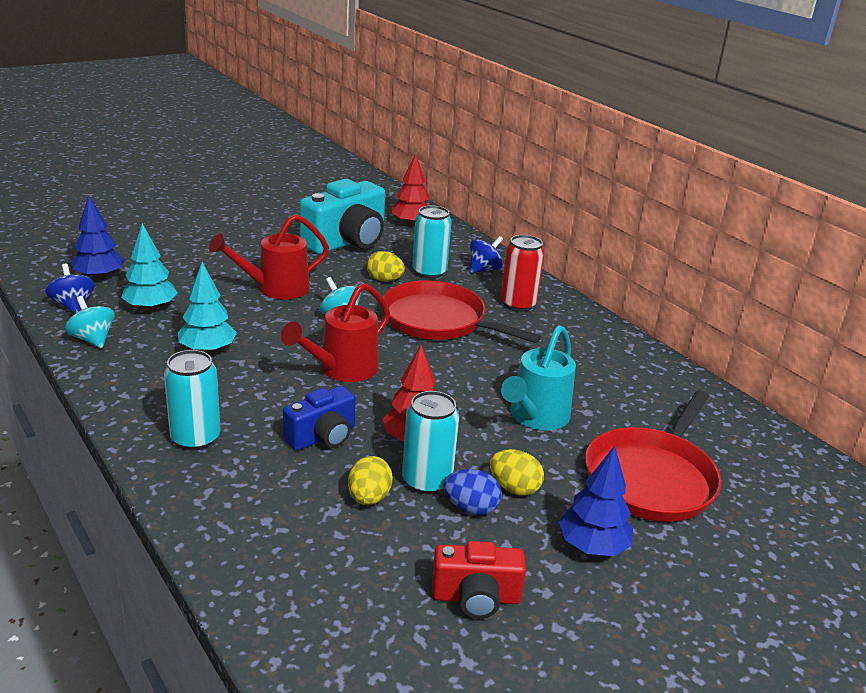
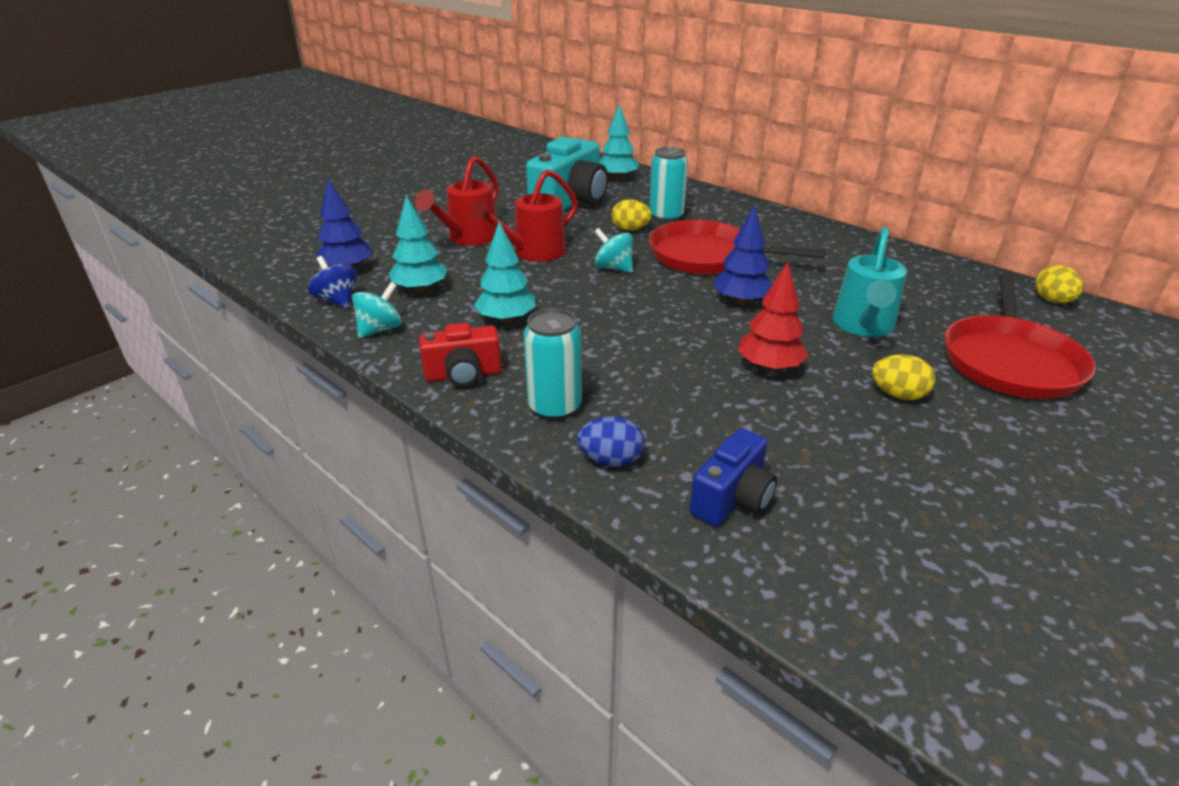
camera: 10 degrees left, 5 degrees up
turquoise spinning top [65,296,115,348] -> turquoise spinning top turned 90 degrees clockwise [352,282,402,338]
red watering can [281,283,390,382] -> red watering can moved to [415,156,499,246]
blue camera [283,386,356,451] -> blue camera moved to [690,428,777,527]
yellow egg [348,456,393,505] -> yellow egg moved to [1035,265,1083,303]
red tree [391,153,429,226] -> turquoise tree [599,104,639,181]
turquoise can [402,391,459,495] -> none
red camera [432,541,526,619] -> red camera moved to [419,323,501,387]
blue egg [443,469,502,515] -> blue egg moved to [577,416,644,467]
blue spinning top [470,236,503,273] -> none
red can [500,235,545,312] -> none
blue tree [559,446,633,556] -> blue tree moved to [713,205,772,305]

